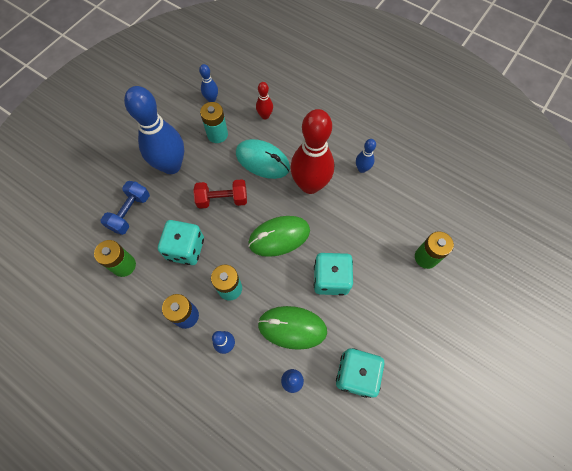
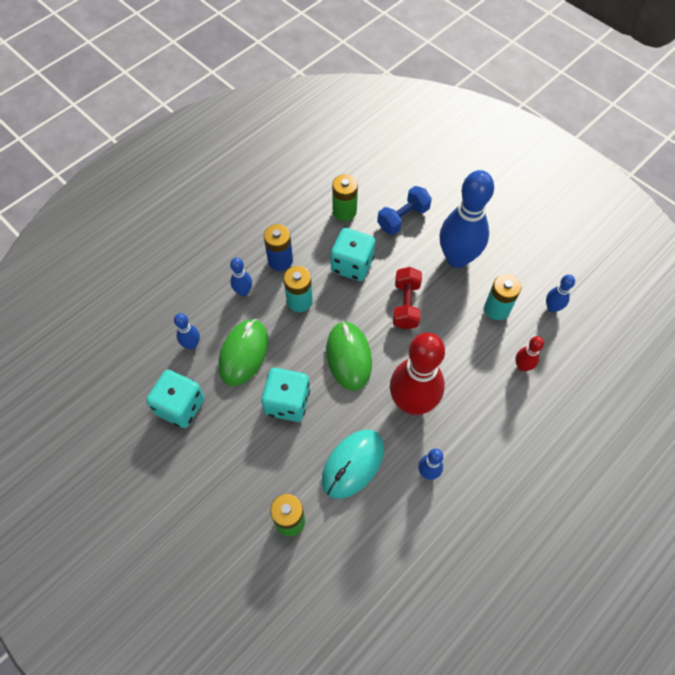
camera: 100 degrees right, 5 degrees down
blue dumbbell [101,181,150,235] -> blue dumbbell turned 75 degrees counterclockwise [377,186,432,235]
turquoise mouse [236,139,290,179] -> turquoise mouse moved to [322,430,384,499]

